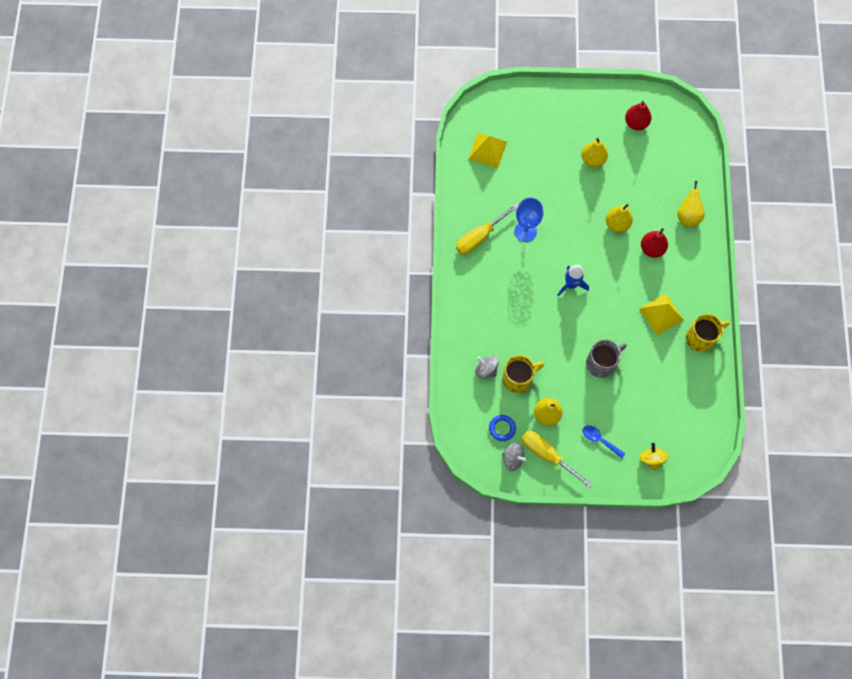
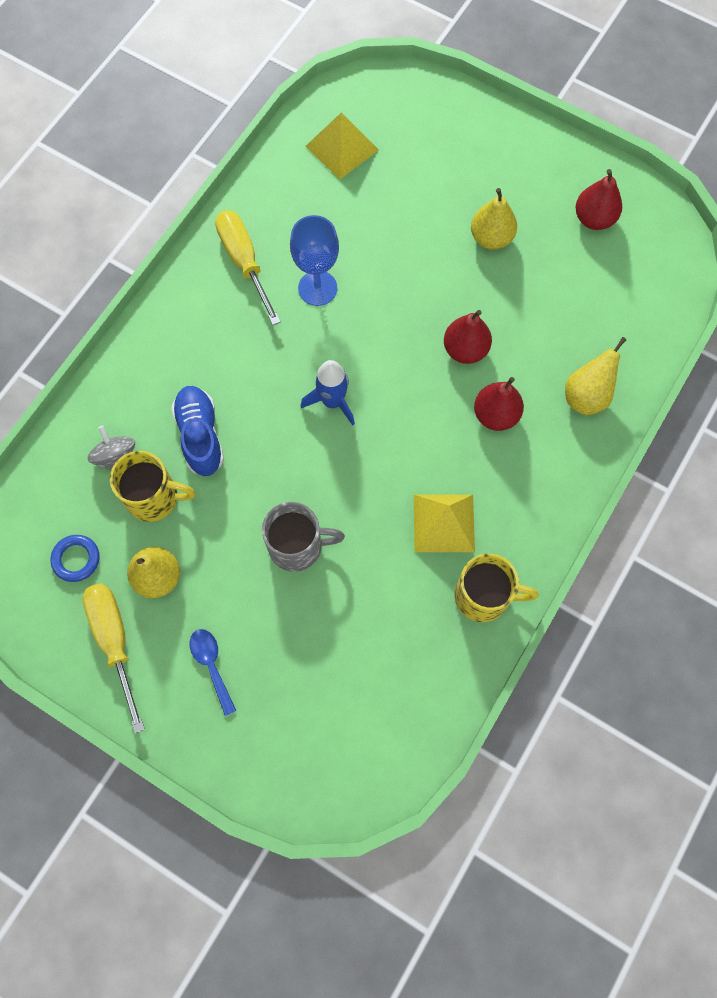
camera: 30 degrees right, 0 degrees up
yellow screwdriver [456,203,518,255] -> yellow screwdriver turned 75 degrees clockwise [215,210,281,325]
grey spinning top [502,443,527,471] -> none
yellow pear [606,204,633,232] -> red pear [444,310,492,364]
yellow spinning top [639,443,669,471] -> none
none -> blue shoe [171,386,224,476]

